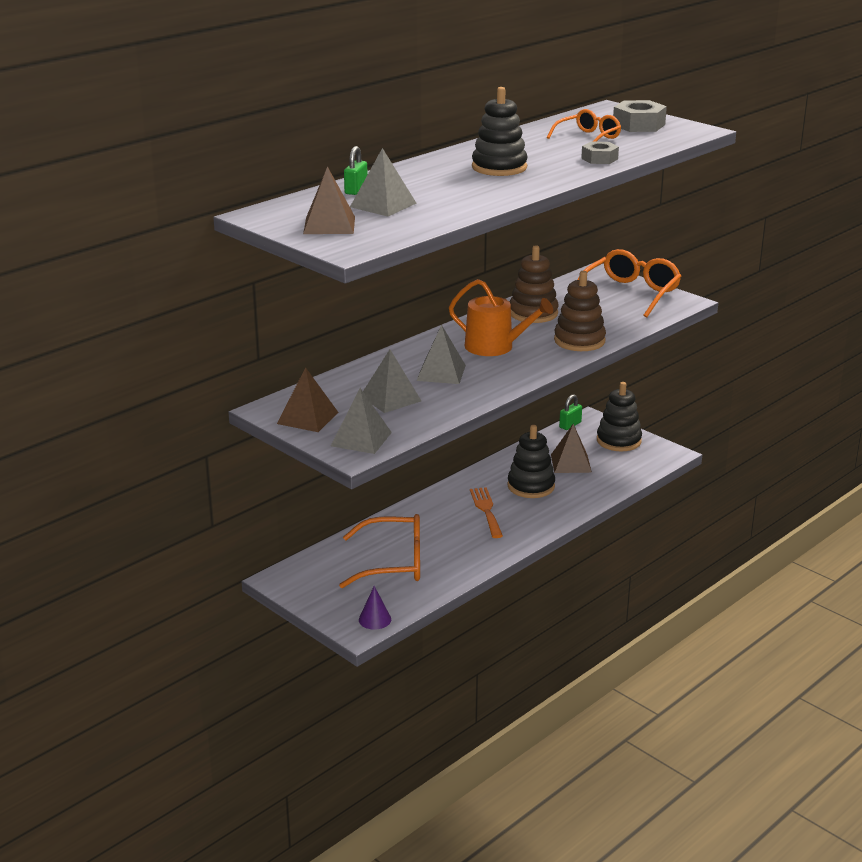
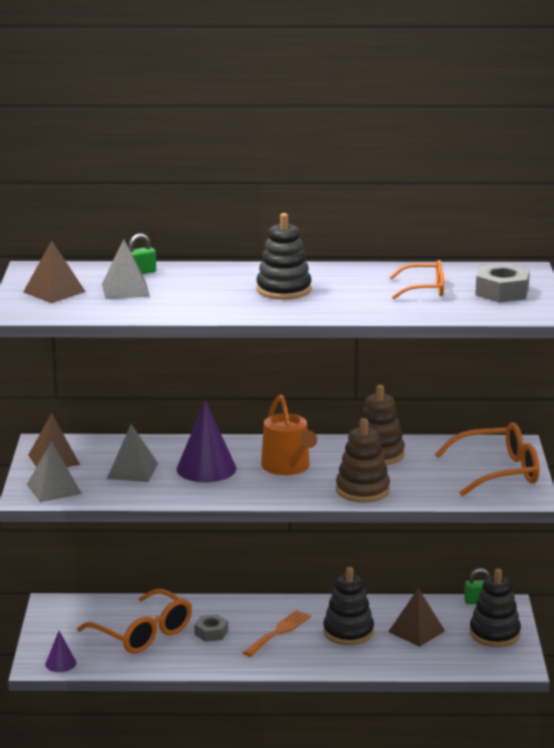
camera: 45 degrees right, 5 degrees down
grey pyramid [416,325,466,384] -> purple cone [177,400,236,482]
grey nut [581,142,619,164] -> grey nut moved to [194,614,228,642]

